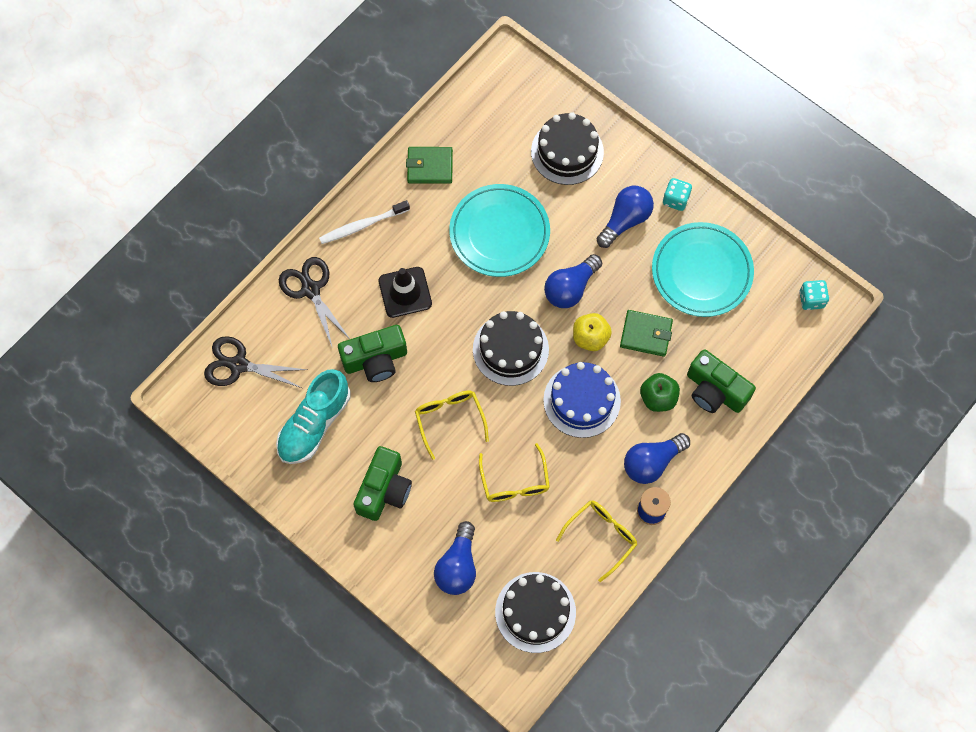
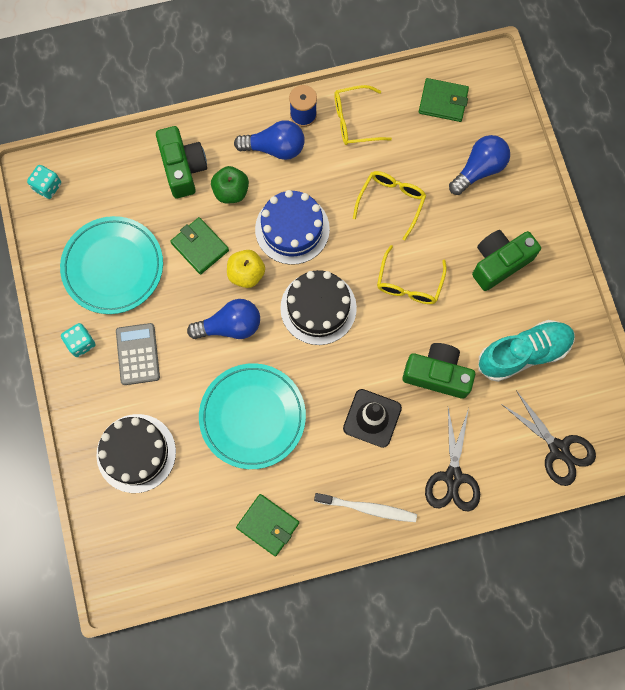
camera: 145 degrees left, 5 degrees up
black cake [495,572,576,653] -> green wallet [419,78,469,122]
blue light bulb [597,186,654,248] -> grey calculator [116,323,160,385]

